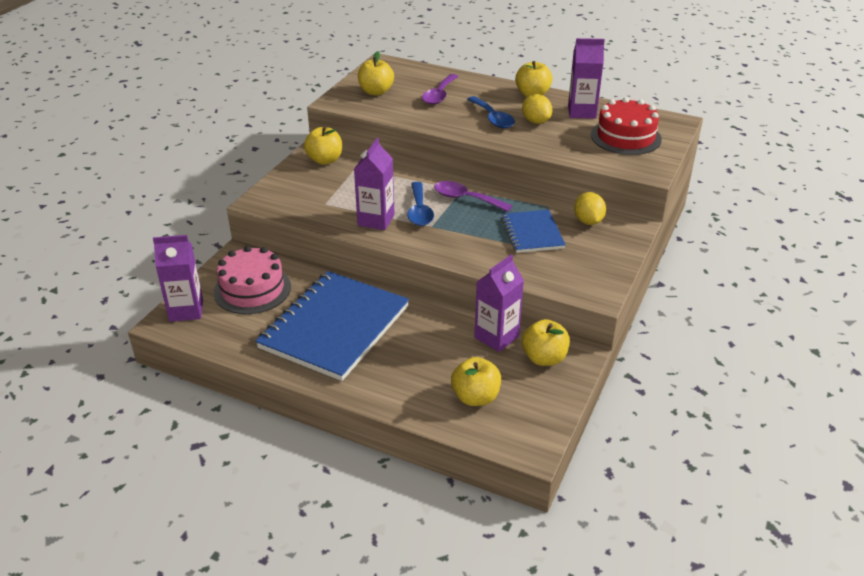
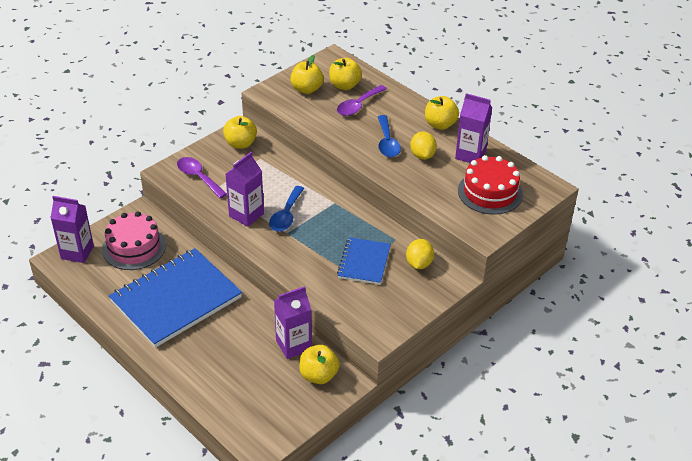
camera: 20 degrees right, 5 degrees up
purple spoon [434,181,512,212] -> purple spoon moved to [177,157,227,198]
yellow apple [451,357,501,406] -> yellow apple moved to [329,58,362,90]

